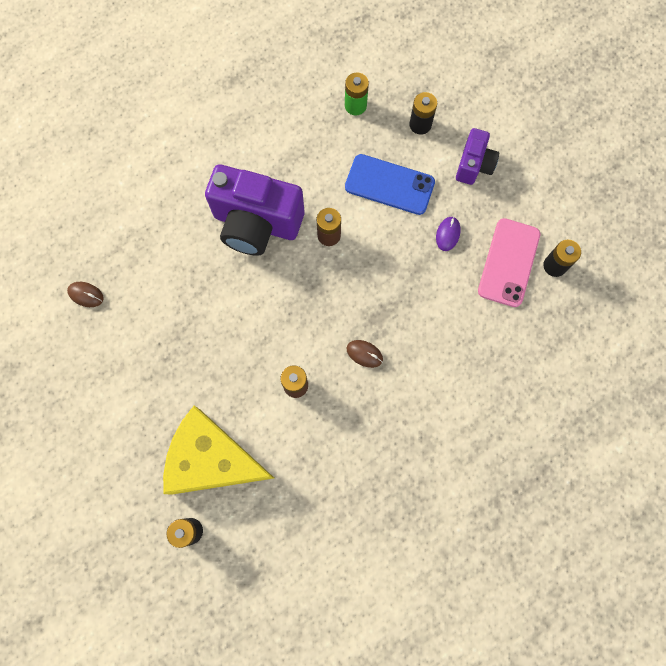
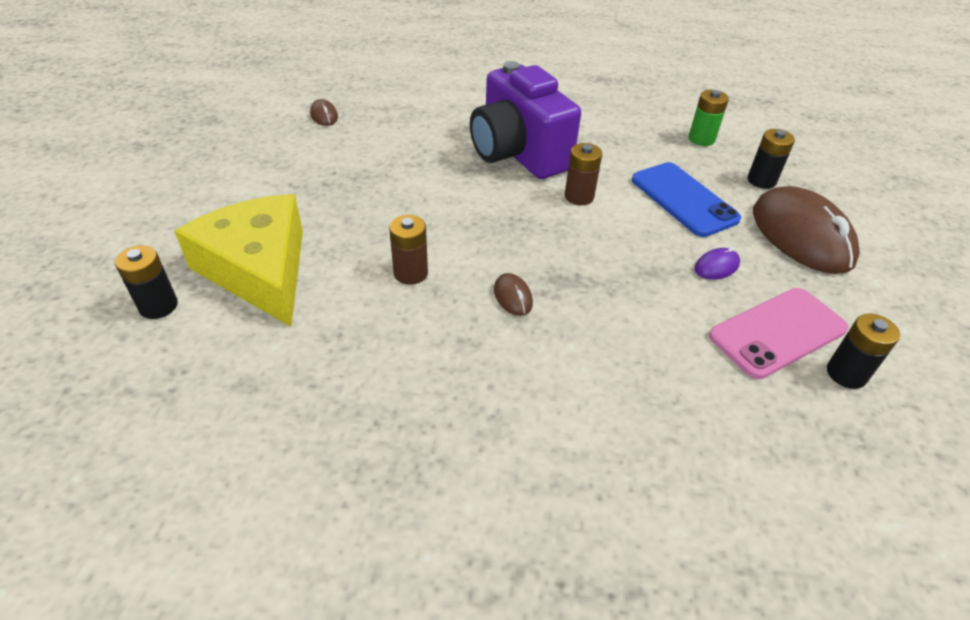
camera: 40 degrees right, 30 degrees down
purple camera [456,128,499,185] -> brown mouse [753,186,860,274]

